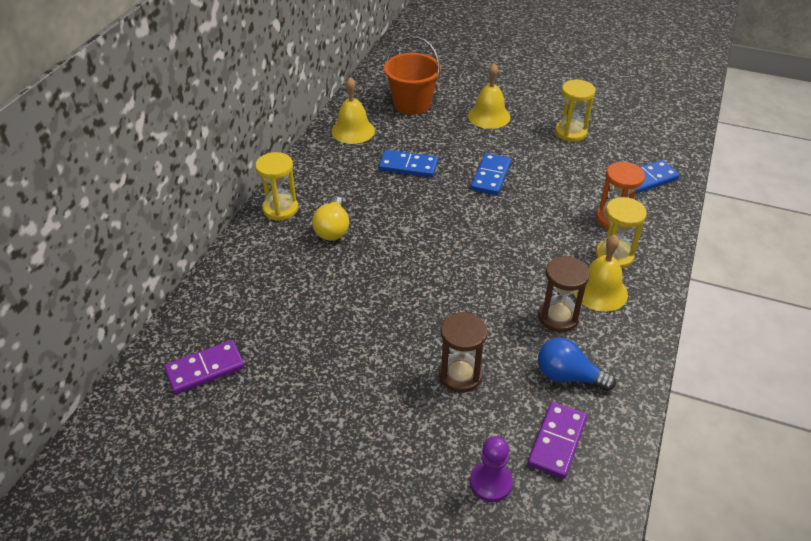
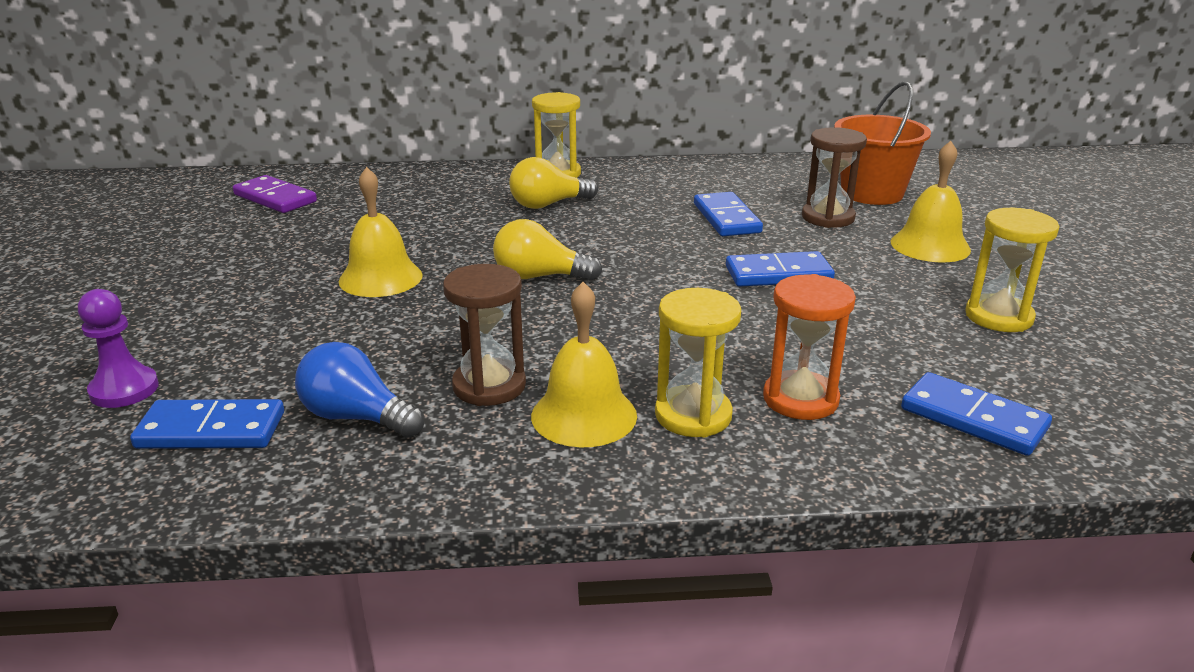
camera: 65 degrees right, 15 degrees down
yellow bell [331,77,375,144] -> yellow bell moved to [339,167,423,297]
brown hourglass [439,312,487,393] -> brown hourglass moved to [802,127,867,228]
purple domino [528,402,587,479] -> blue domino [130,399,284,449]
blue light bulb [538,337,616,391] -> blue light bulb turned 60 degrees counterclockwise [295,342,424,438]
none -> yellow light bulb [493,219,602,281]

